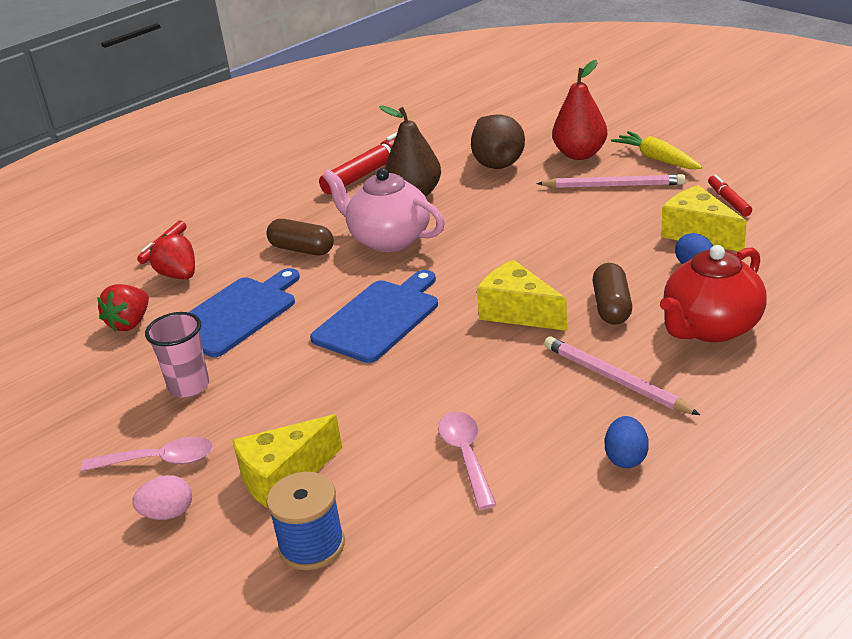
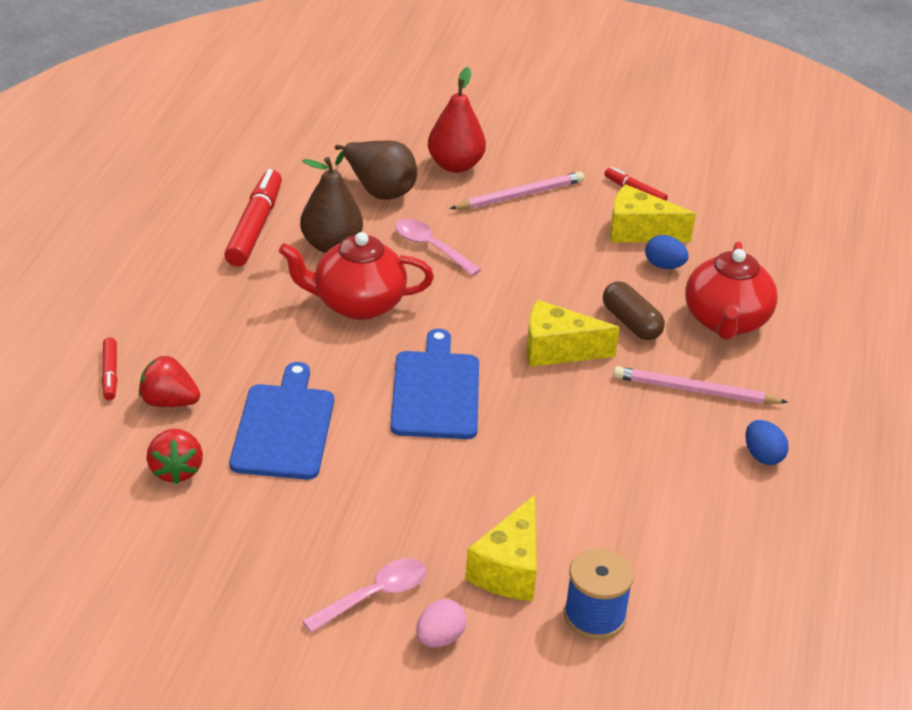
camera: 40 degrees left, 5 degrees up
pink cup [145,312,209,398] -> none
brown capsule [266,219,334,255] -> none
pink teapot [323,168,445,252] -> red teapot [279,232,434,320]
pink spoon [438,412,496,510] -> pink spoon moved to [395,219,481,276]
yellow carrot [611,131,702,169] -> none

